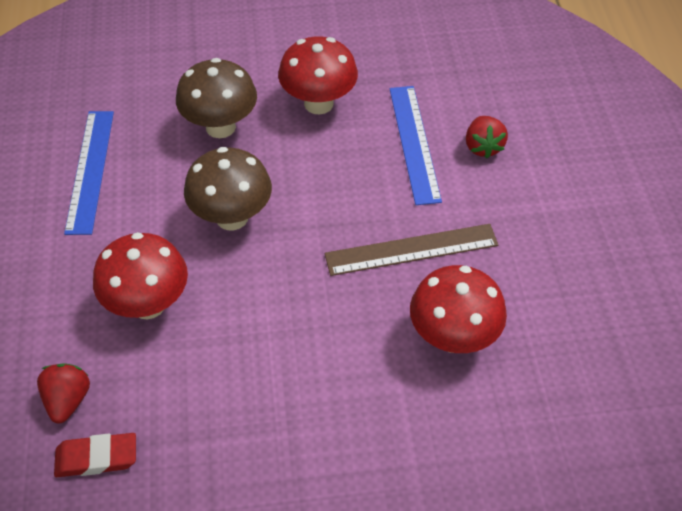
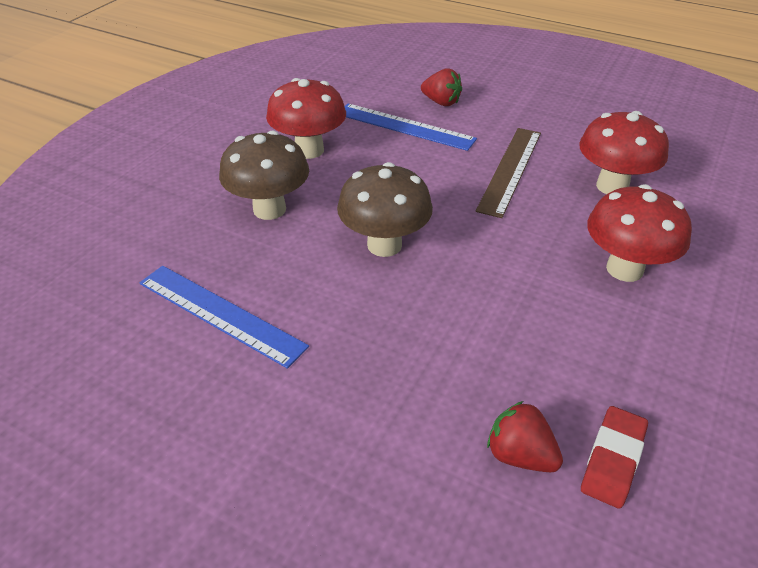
camera: 55 degrees left, 10 degrees down
red mushroom [93,232,188,320] -> red mushroom moved to [587,184,692,282]

